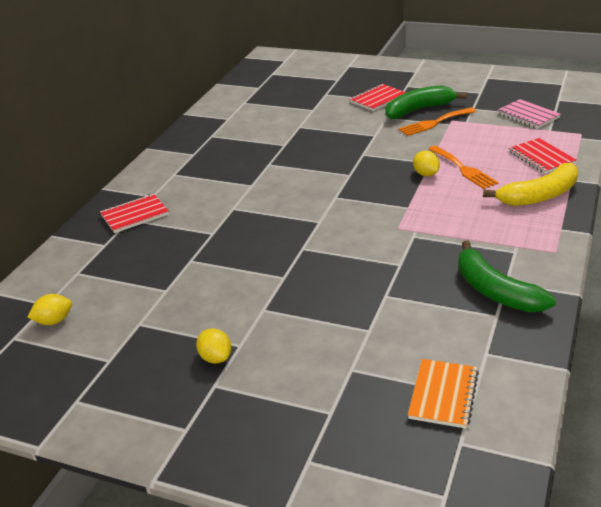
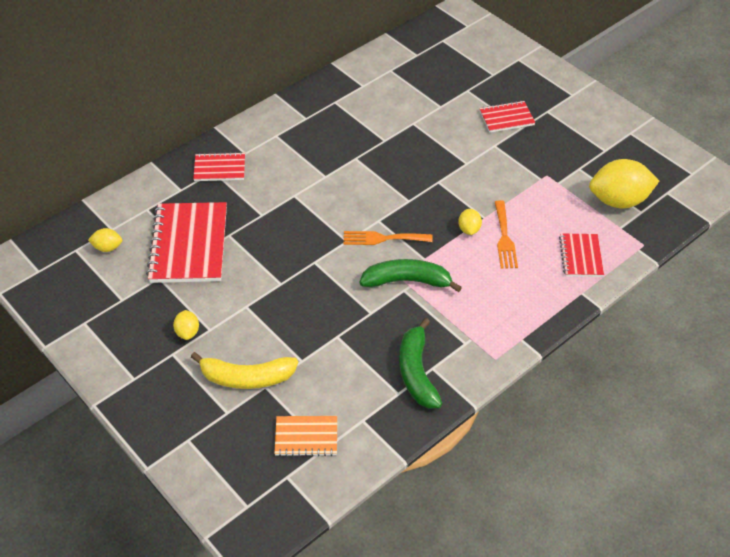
camera: 25 degrees right, 15 degrees up
green banana [386,85,467,119] -> green banana moved to [360,259,462,292]
orange fork [399,107,476,136] -> orange fork moved to [343,231,433,245]
orange notebook [408,359,479,429] -> orange notebook turned 45 degrees clockwise [274,416,337,457]
yellow banana [483,163,578,206] -> yellow banana moved to [191,352,298,389]
pink notebook [497,99,561,129] -> yellow lemon [589,159,659,208]
none -> red notebook [146,202,227,283]

